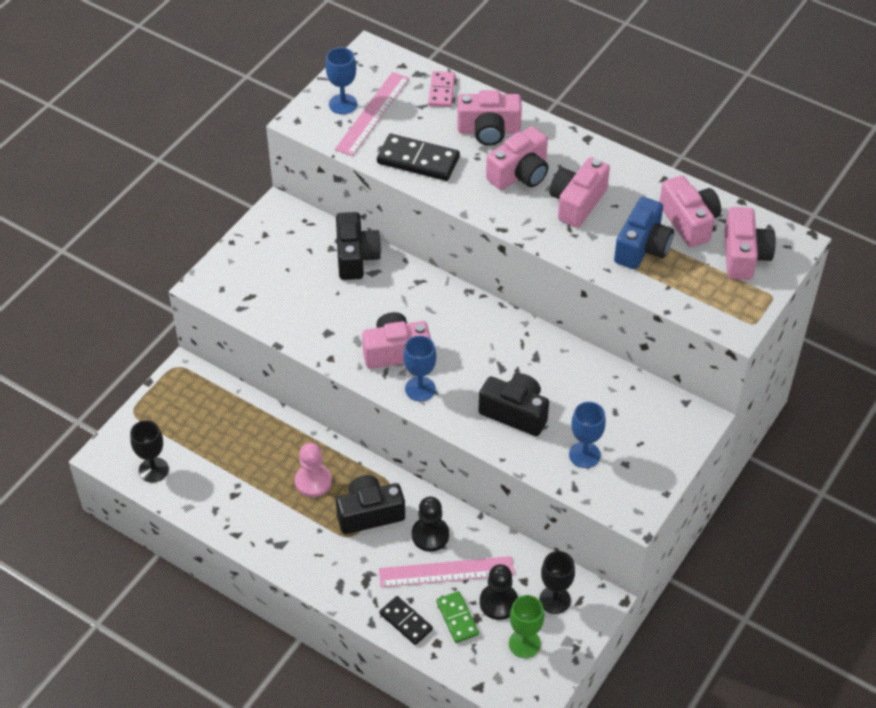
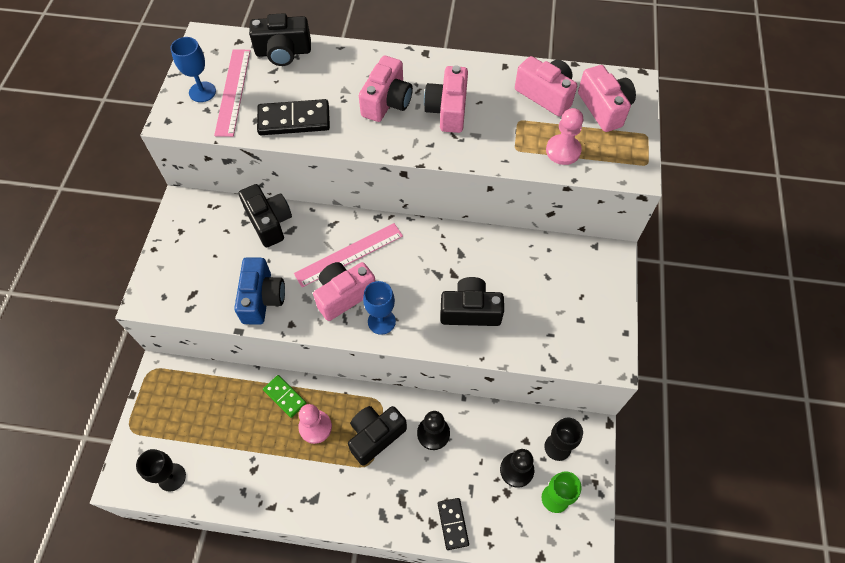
camera: 25 degrees left, 10 degrees up
pink ruler [379,556,514,587] -> pink ruler moved to [294,223,403,287]
black domino [379,596,433,645] -> black domino turned 60 degrees clockwise [438,498,469,550]
pink domino [428,71,455,107] -> black camera [249,13,311,66]
green domino [436,591,479,643] -> green domino moved to [263,375,306,418]
pink camera [457,90,522,146] -> none
blue goblet [569,402,606,468] -> none
blue camera [614,197,674,269] -> blue camera moved to [234,257,285,325]
none -> pink pawn [546,108,583,165]

